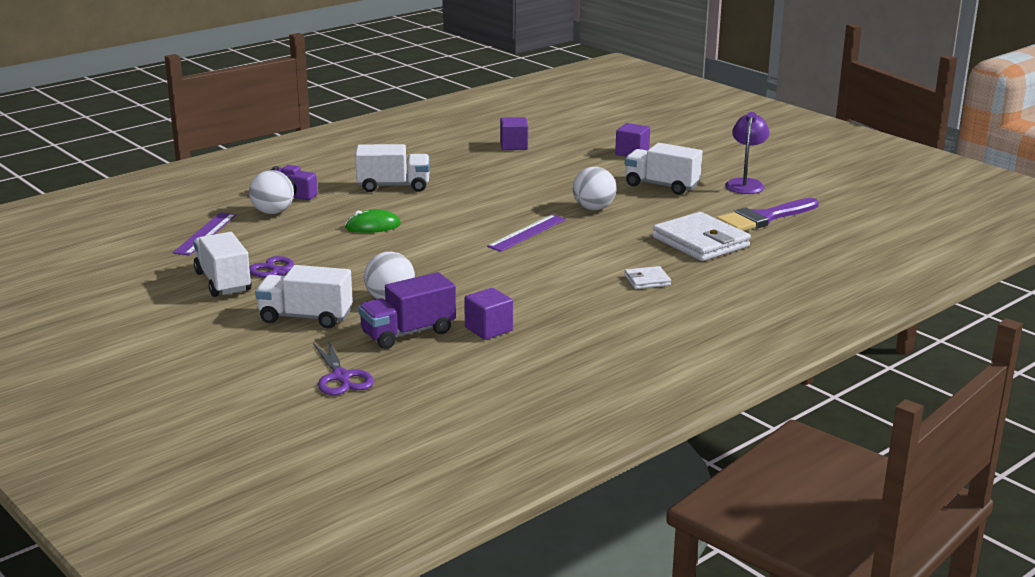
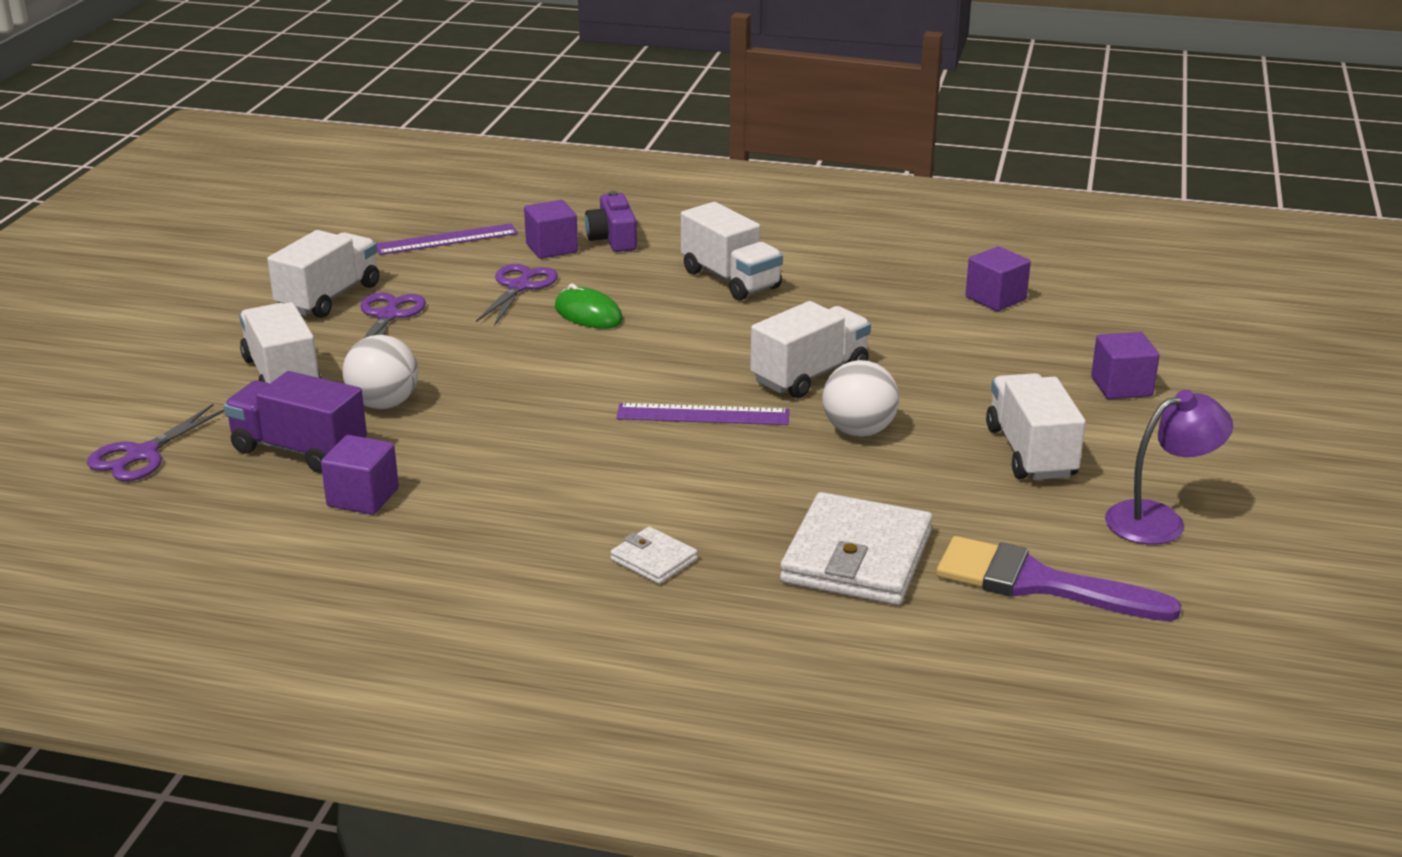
camera: 55 degrees right, 5 degrees up
white ball [249,170,294,214] -> purple cube [524,200,578,259]
none -> purple scissors [476,264,558,326]
none -> white truck [750,301,871,398]

